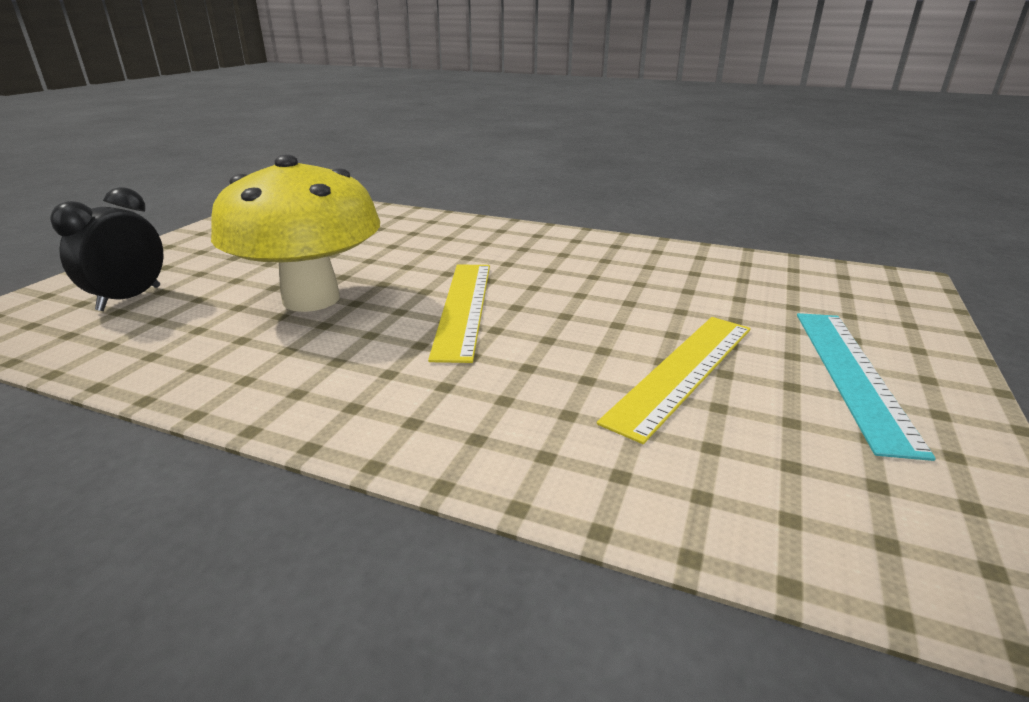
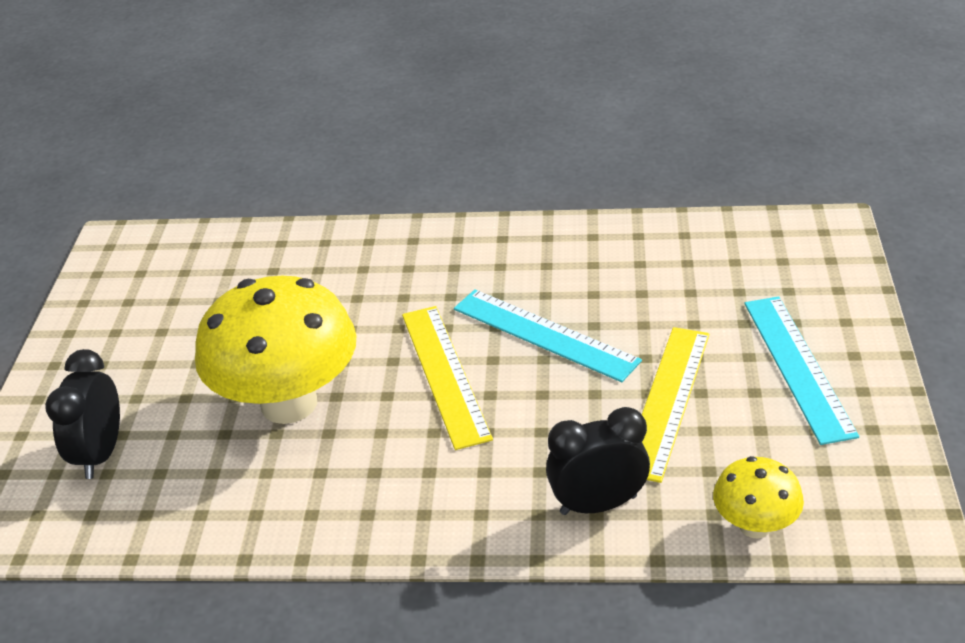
camera: 15 degrees left, 10 degrees up
none -> turquoise ruler [454,289,642,382]
none -> black clock [546,407,650,515]
none -> yellow mushroom [713,456,804,539]

